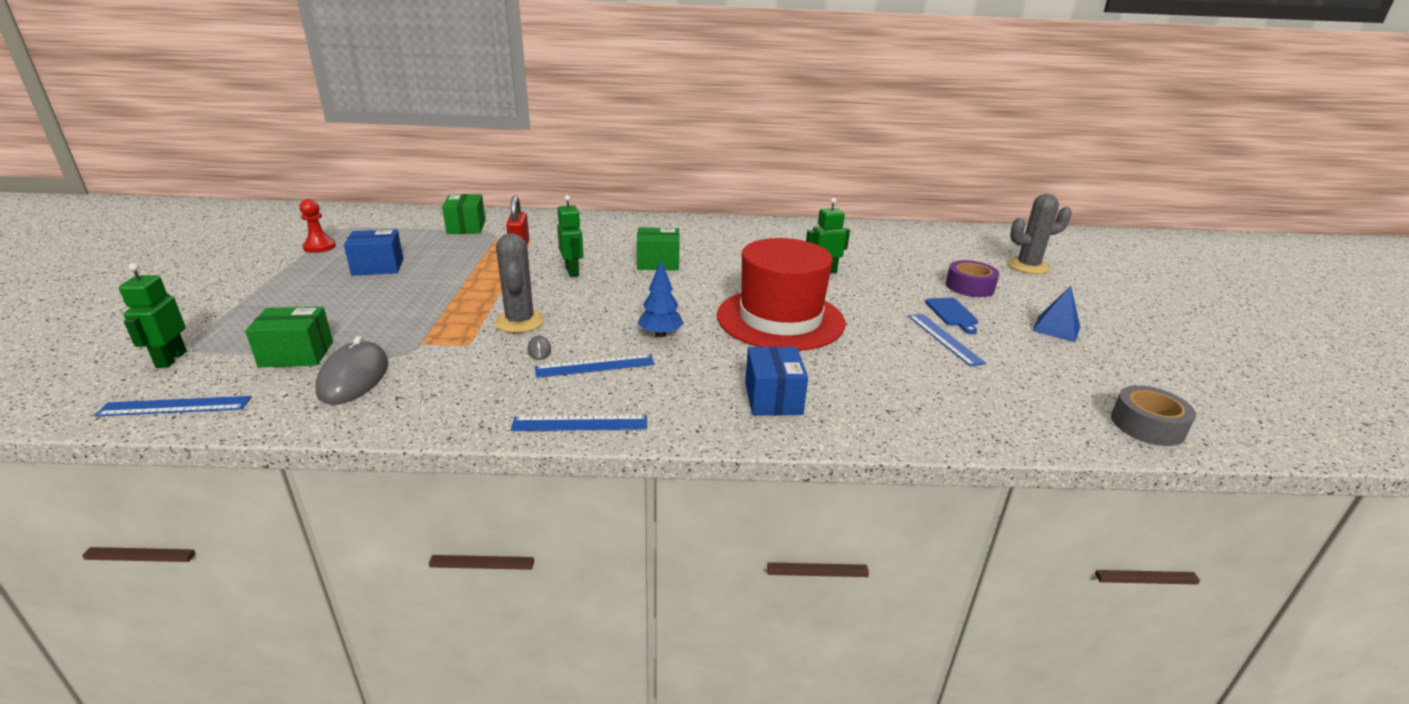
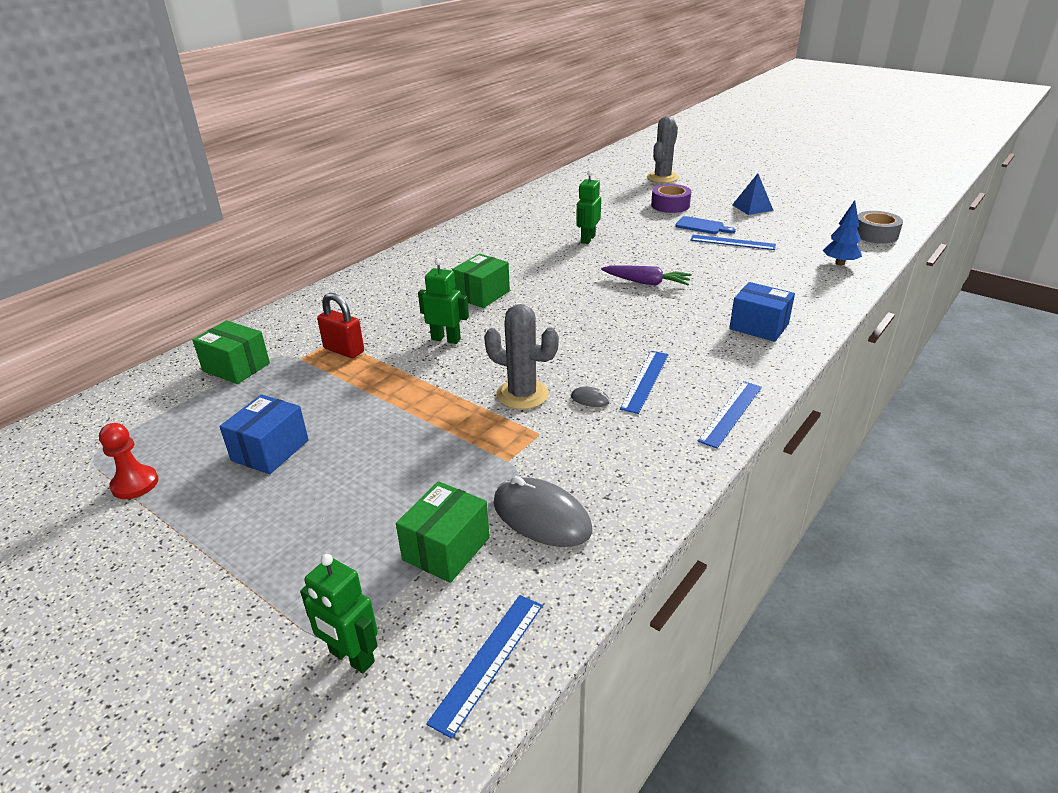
camera: 50 degrees left, 5 degrees up
blue tree [638,260,684,337] -> blue tree moved to [823,200,862,265]
red hat [717,238,845,351] -> purple carrot [601,265,692,286]

